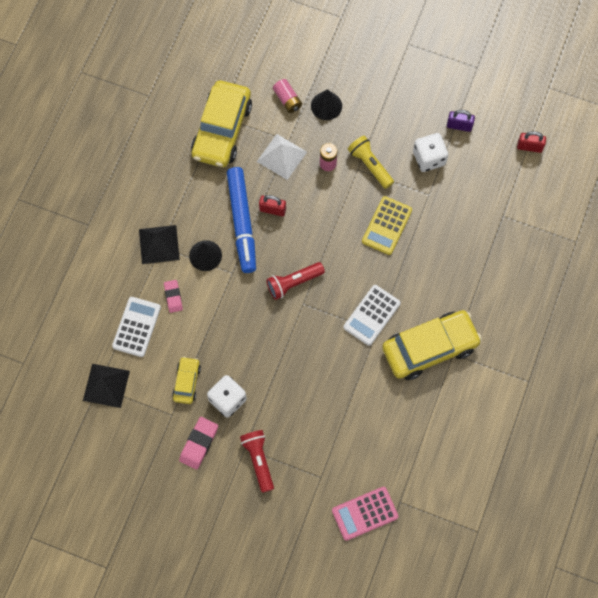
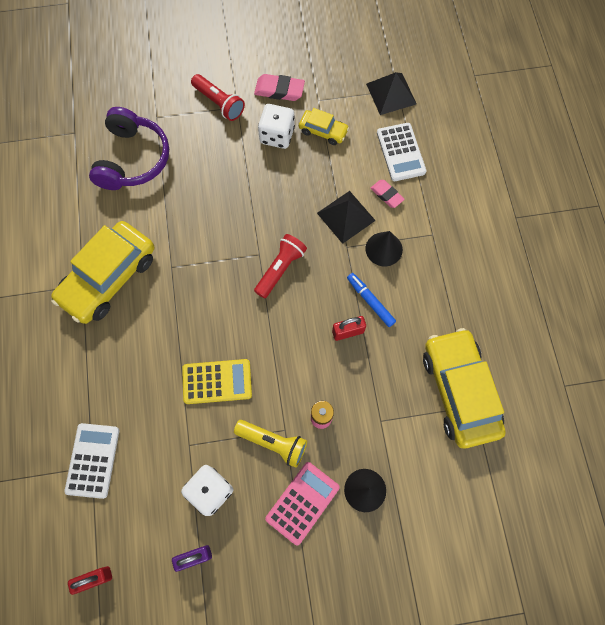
camera: 150 degrees right, 0 degrees up
black pyramid [139,225,180,264] -> black pyramid moved to [317,191,376,244]
yellow car [172,357,201,404] -> yellow car turned 45 degrees counterclockwise [299,108,349,145]
pink eraser [179,417,218,470] -> pink eraser turned 75 degrees counterclockwise [254,74,305,101]
blue marker [227,167,256,273] -> blue marker [347,273,396,327], size x0.51
white pyramid [257,134,307,180] -> none
pink battery [273,79,302,113] -> none
pink calculator [332,487,398,541] -> pink calculator moved to [265,462,340,546]
white calculator [343,285,401,346] -> white calculator moved to [64,423,119,499]
yellow calculator [362,196,412,255] -> yellow calculator turned 90 degrees clockwise [182,359,252,404]
none -> purple headphones [89,107,169,190]

